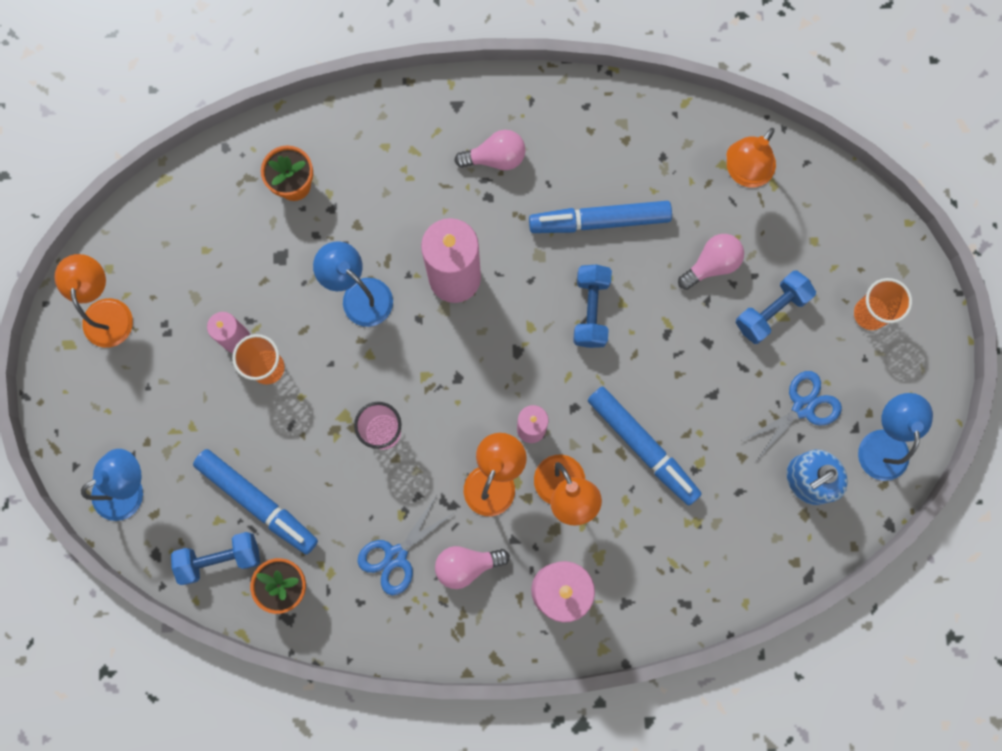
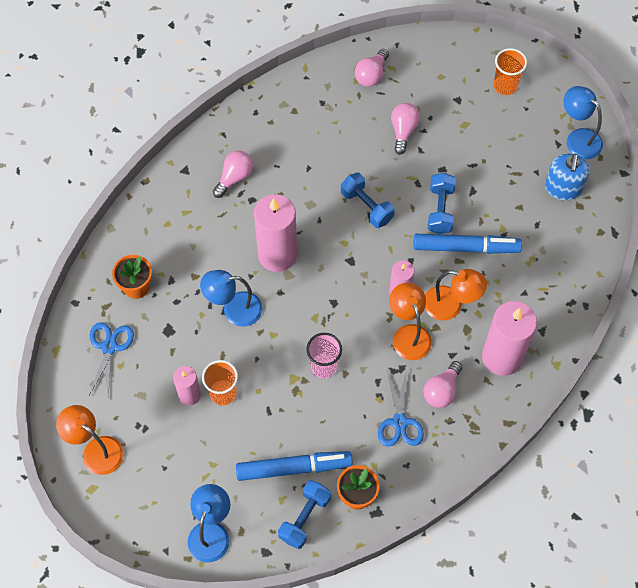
camera: 45 degrees left, 15 degrees down
blue marker [529,201,672,233] -> none
orange lamp [726,128,776,187] -> pink light bulb [355,49,389,87]
blue dumbbell [736,270,816,344] -> blue dumbbell moved to [428,173,456,234]
blue scissors [741,371,842,460] -> blue scissors moved to [88,322,134,397]

